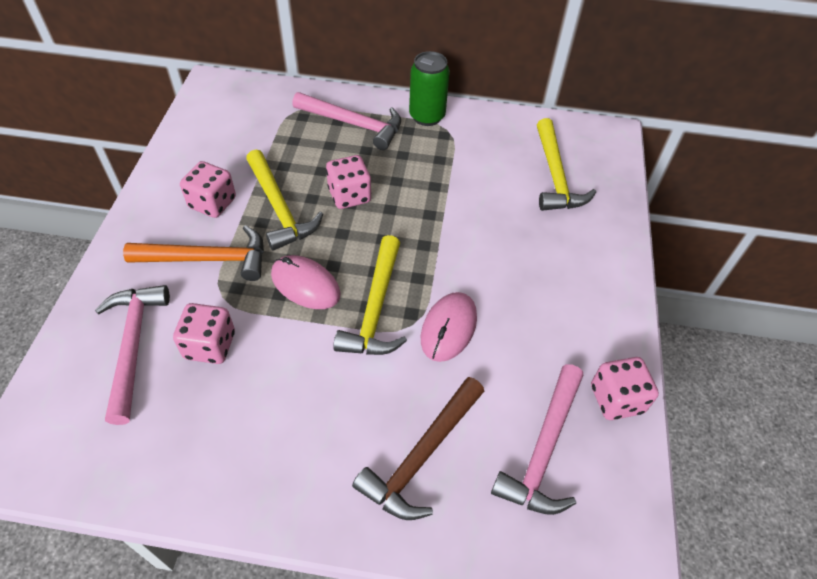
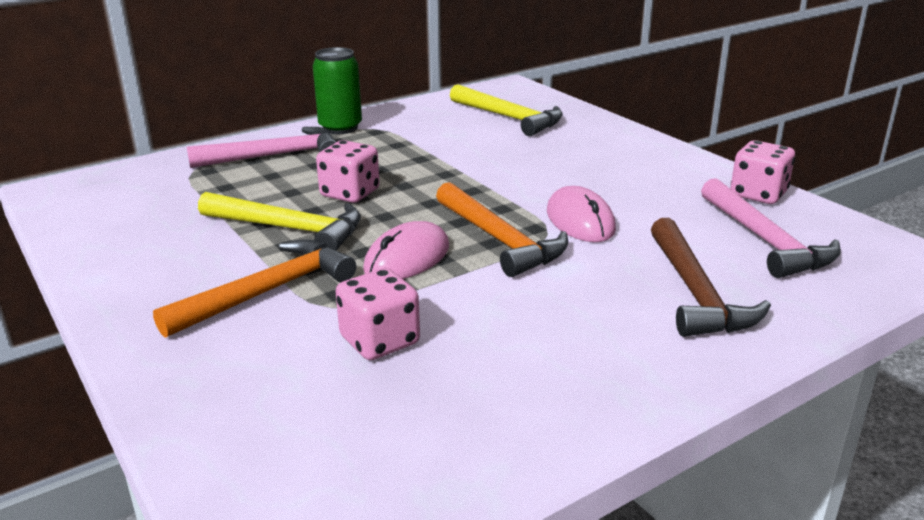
camera: 40 degrees left, 25 degrees down
pink hammer [95,285,170,425] -> none
pink dice [180,161,236,218] -> none
pink mouse [271,255,341,309] -> pink mouse turned 45 degrees counterclockwise [363,221,449,279]
yellow hammer [333,235,407,355] -> orange hammer [436,182,568,277]

